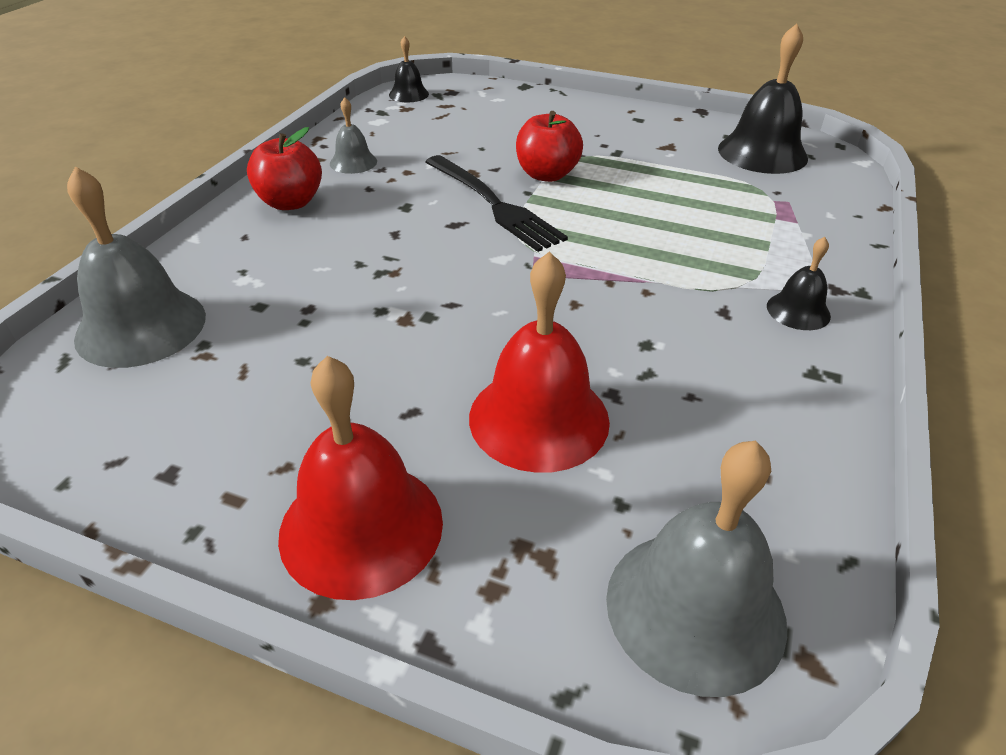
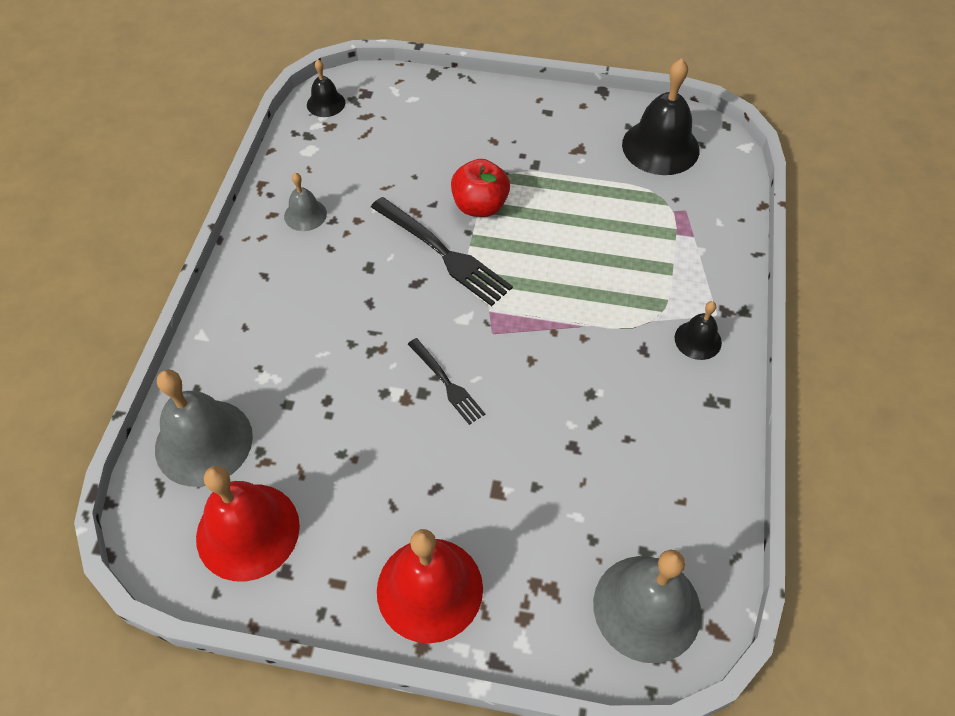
camera: 10 degrees left, 15 degrees up
red apple [247,127,322,210] -> none
red bell [469,251,610,473] -> red bell moved to [196,466,300,581]
none -> black fork [408,338,485,425]

